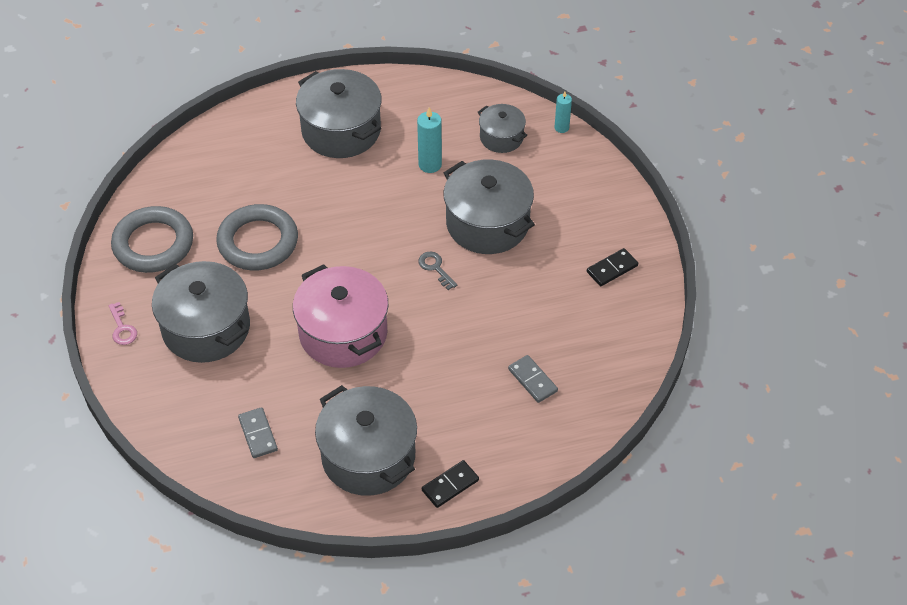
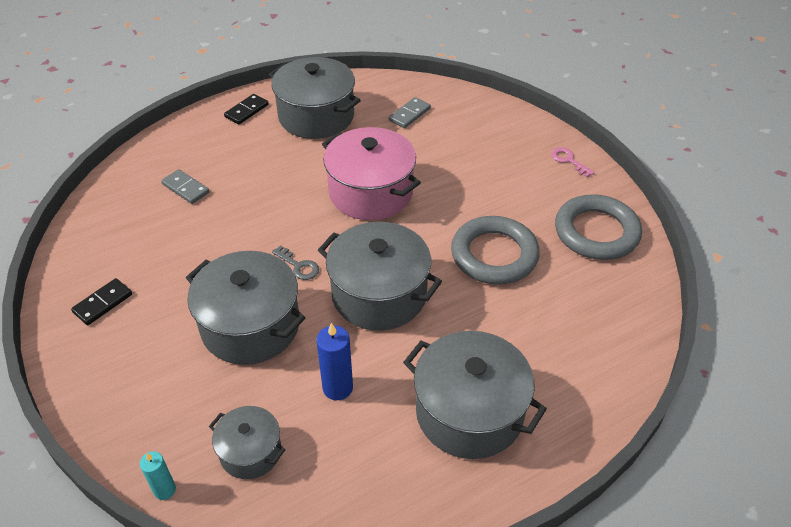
camera: 165 degrees right, 5 degrees down
grey pot [152,261,250,363] -> grey pot moved to [318,222,442,331]
grey domino [238,407,278,458] -> grey domino turned 75 degrees clockwise [389,97,431,128]
turquoise candle [417,107,442,173] -> blue candle [316,323,353,400]

